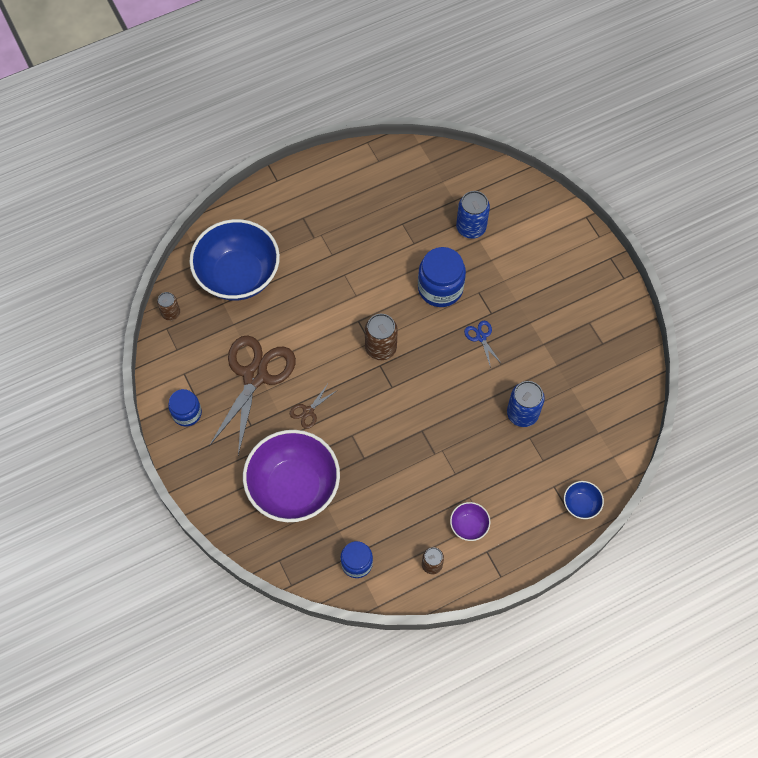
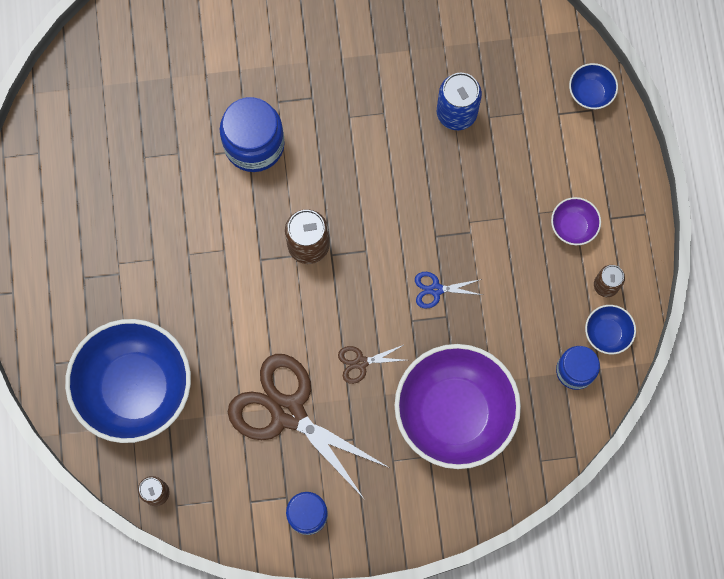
camera: 70 degrees left, 10 degrees up
brown scissors [290,384,338,429] -> brown scissors turned 105 degrees clockwise [338,345,405,384]
blue can [456,191,490,239] -> none
blue scissors [464,321,502,368] -> blue scissors moved to [415,272,482,308]
none -> blue bowl [585,305,636,354]

